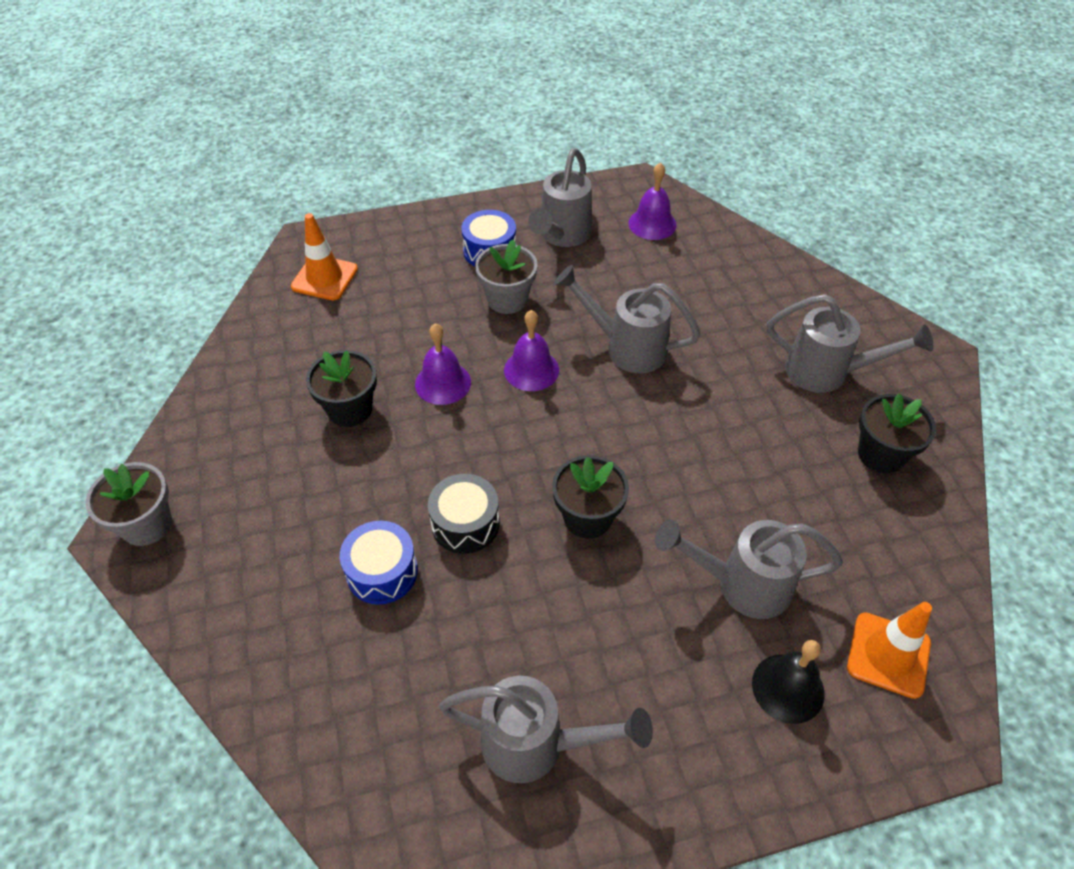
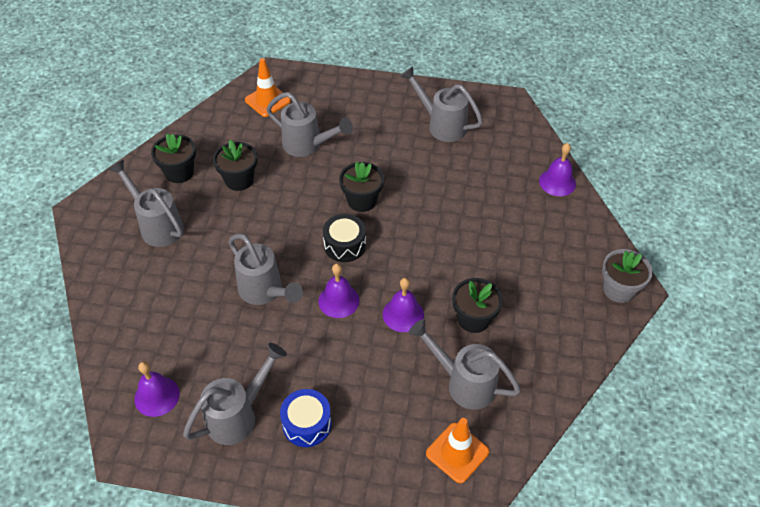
camera: 155 degrees left, 0 degrees up
blue drum [340,521,418,605] -> none
black drum [428,474,500,554] -> black drum moved to [323,214,366,262]
grey flower pot [475,239,538,314] -> none
black bell [752,640,824,724] -> none
none -> black flower pot [213,140,257,191]
none -> grey watering can [409,319,521,410]
none -> purple bell [539,143,576,196]

